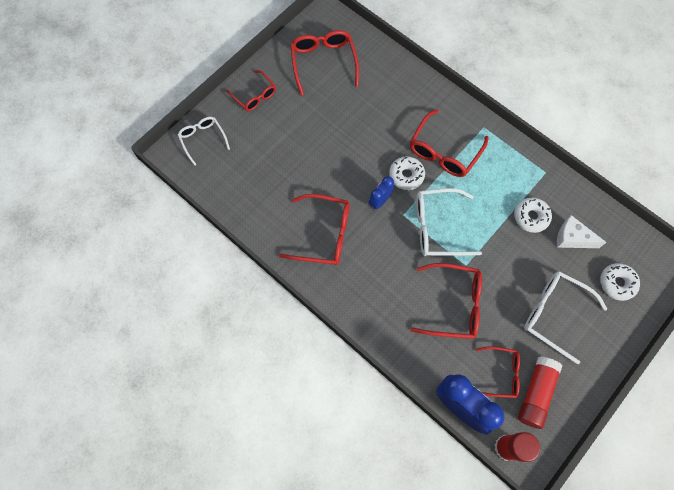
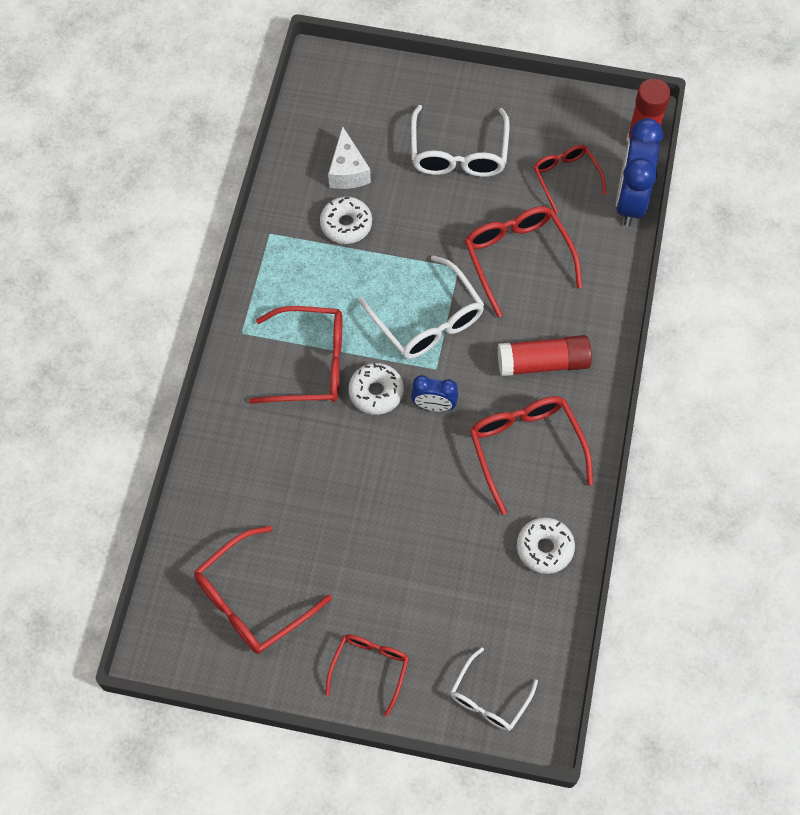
camera: 120 degrees left, 5 degrees down
red glue stick [518,356,562,429] -> red glue stick moved to [498,335,592,376]
white donut [600,263,640,301] -> white donut moved to [517,517,575,574]

